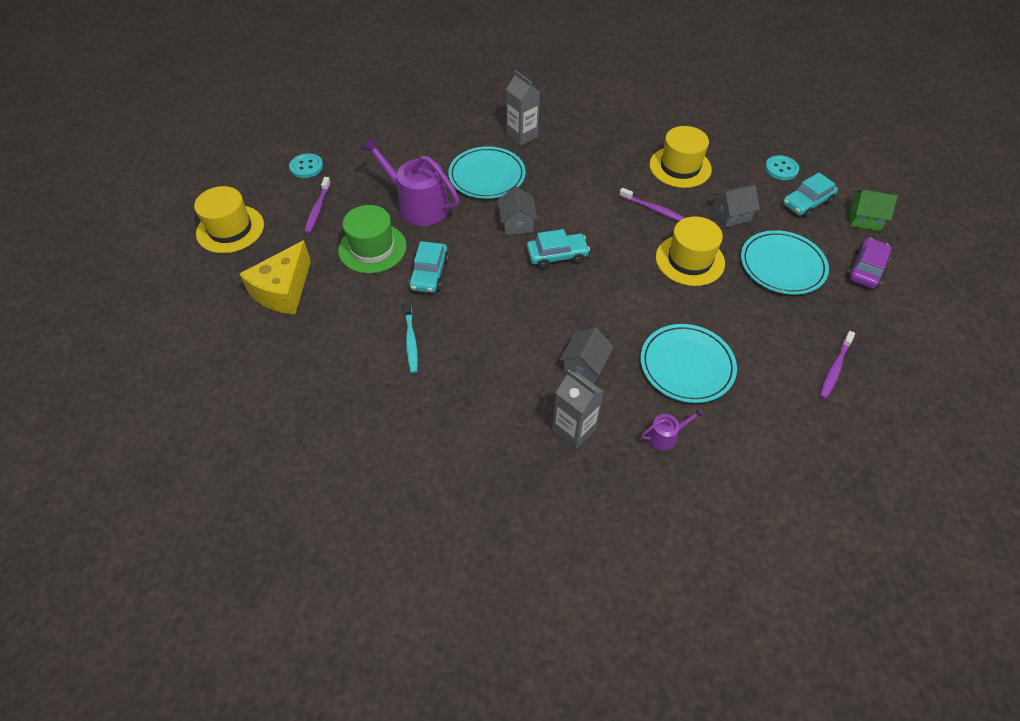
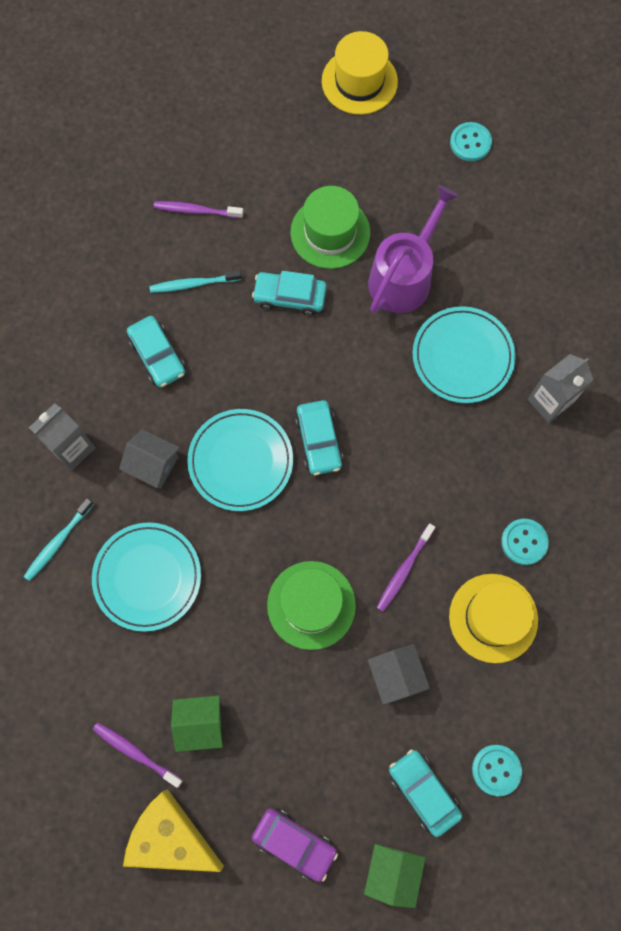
camera: 90 degrees right, 20 degrees up
yellow cheese [239,240,311,314] -> yellow cheese moved to [123,789,224,872]
purple toothbrush [305,177,331,234] -> purple toothbrush moved to [154,201,243,218]
grey house [498,186,538,235] -> none
purple watering can [641,407,704,451] -> turquoise toothbrush [24,498,94,581]
yellow hat [656,216,725,286] -> green hat [267,561,356,650]
turquoise plate [741,230,829,295] -> turquoise plate moved to [187,409,293,511]
none -> turquoise car [127,316,186,388]
none -> green house [171,696,223,752]
none -> turquoise button [501,519,549,565]

